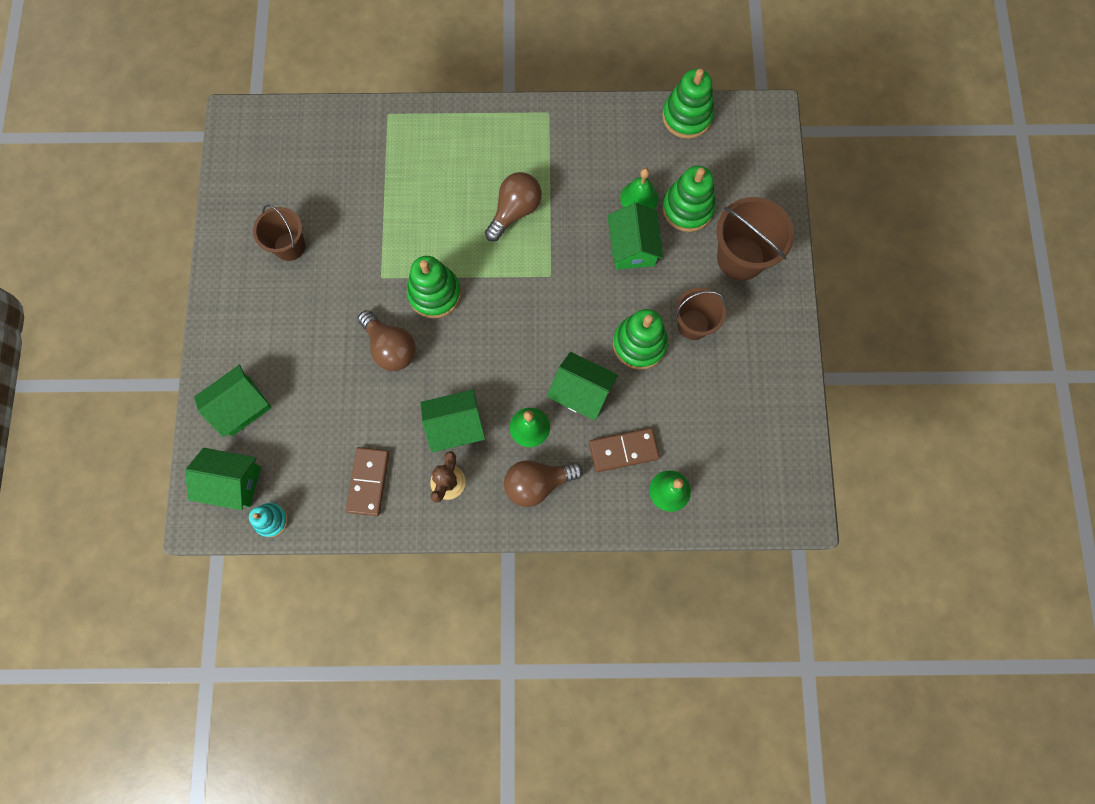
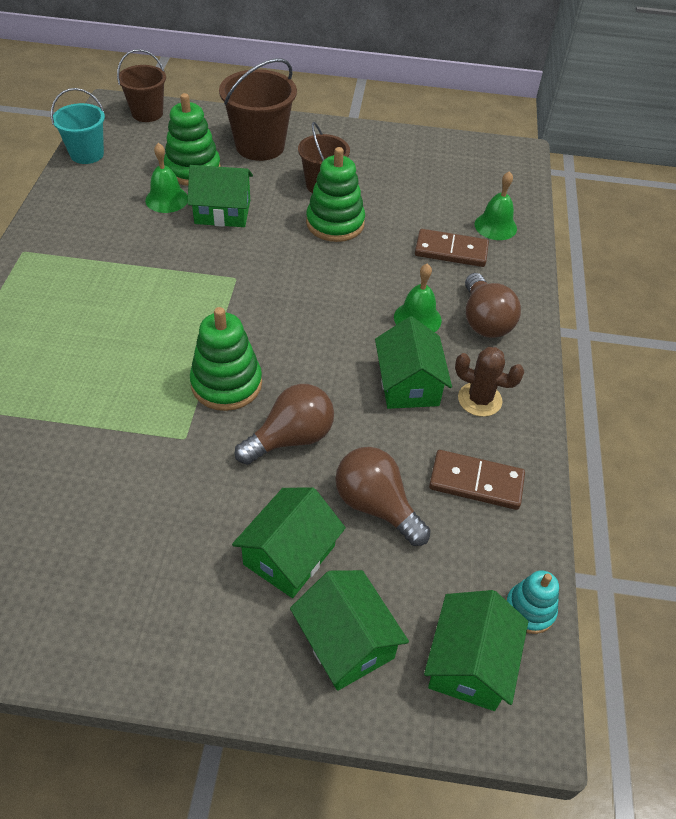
camera: 85 degrees left, 25 degrees down
brown bucket [253,205,305,261] -> brown bucket moved to [117,49,166,122]
brown light bulb [485,172,542,242] -> brown light bulb moved to [335,447,431,546]
green house [547,352,618,420] -> green house moved to [232,488,346,598]
brown domino [589,428,660,472] -> brown domino turned 75 degrees counterclockwise [415,229,489,267]
green stacking toy [662,69,714,139] -> turquoise bucket [51,88,105,164]

